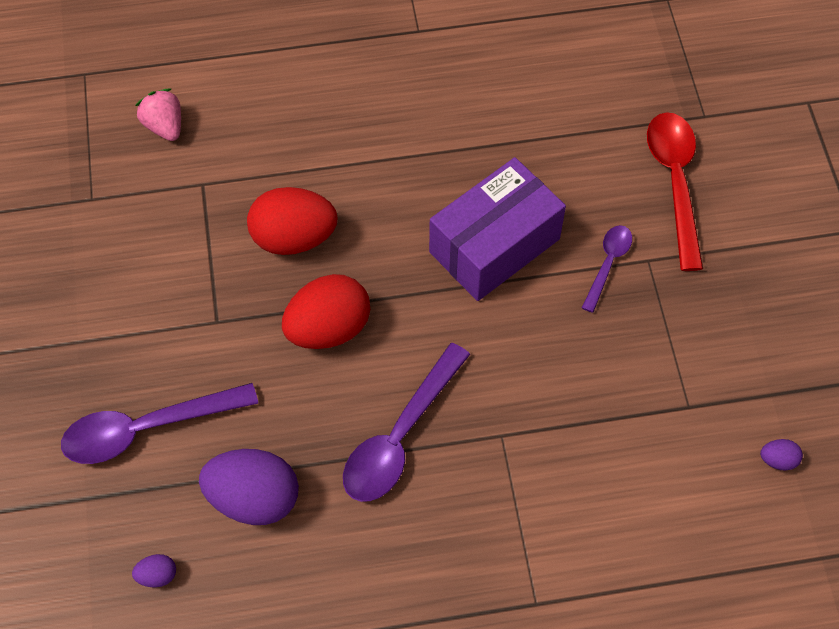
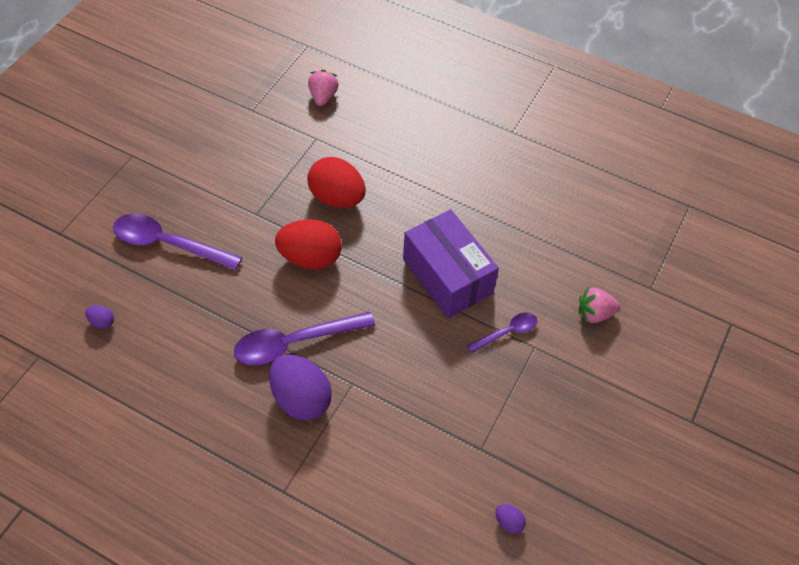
camera: 35 degrees right, 5 degrees down
purple egg [199,449,299,525] -> purple egg moved to [269,355,332,420]
purple box [429,157,566,301] -> purple box turned 60 degrees clockwise [403,209,499,318]
red spoon [647,112,703,271] -> pink strawberry [579,286,620,323]

